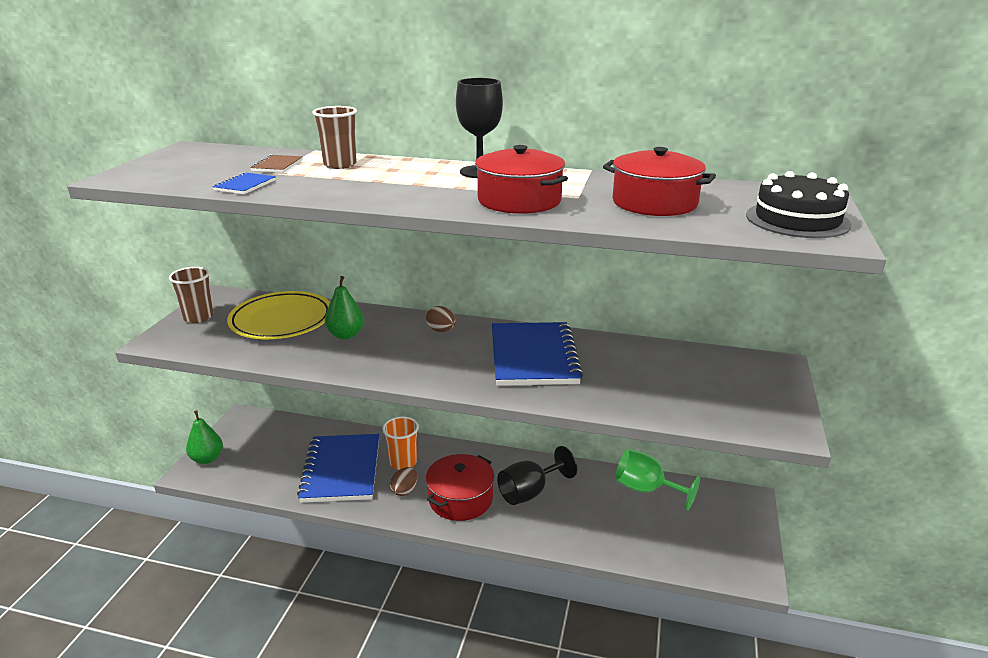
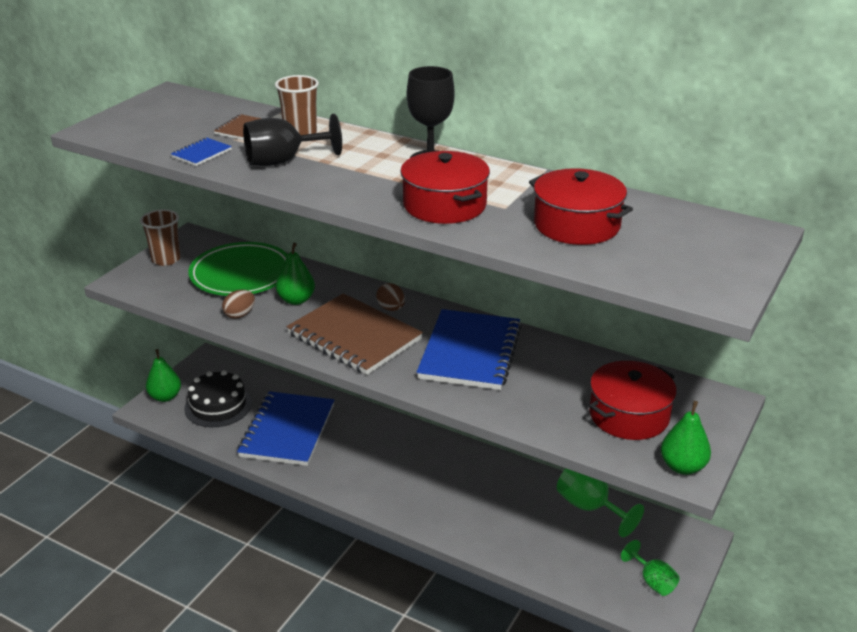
camera: 15 degrees right, 5 degrees up
yellow plate [227,291,330,339] -> green plate [188,242,288,296]
orange cup [382,416,419,470] -> none
brown egg [390,467,417,496] -> brown egg moved to [222,290,255,319]
red pot [426,454,495,521] -> red pot moved to [589,361,677,440]
black goblet [497,446,577,505] -> black goblet moved to [243,114,342,166]
black cake [746,171,852,238] -> black cake moved to [184,370,252,427]
none -> brown notebook [287,293,423,375]
none -> green goblet [621,540,679,596]
none -> green pear [661,401,711,475]

